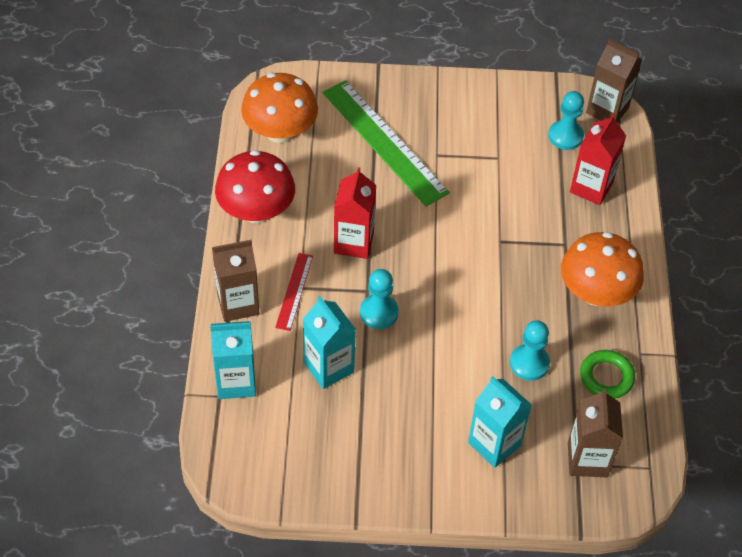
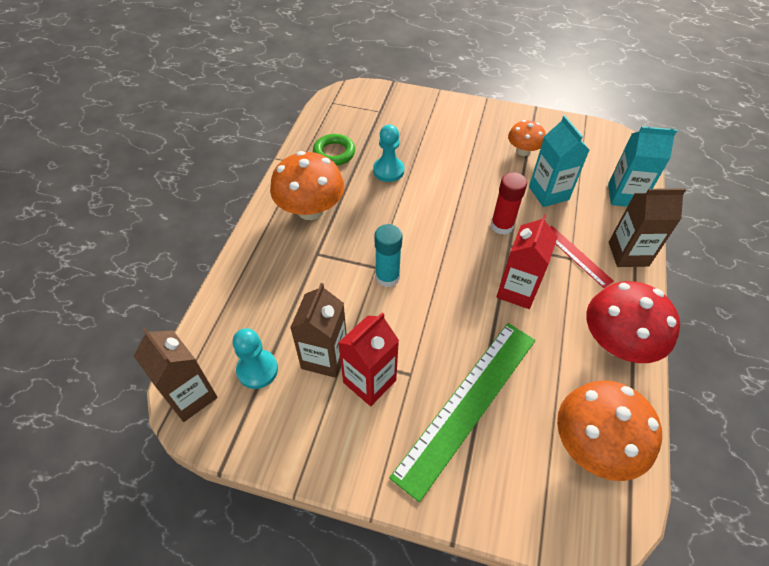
camera: 165 degrees left, 0 degrees up
red ruler [275,253,313,331] -> red ruler turned 60 degrees counterclockwise [550,226,614,288]
green ruler [323,80,450,206] -> green ruler turned 60 degrees clockwise [389,323,536,502]
turquoise pawn [360,269,399,329] -> red glue stick [491,172,527,235]
turquoise carton [468,376,532,468] -> none
brown carton [568,388,623,477] -> brown carton moved to [290,283,347,378]
red carton [570,113,626,205] -> red carton moved to [338,312,399,406]
none -> turquoise glue stick [375,224,403,287]
none -> orange mushroom [508,120,546,156]

